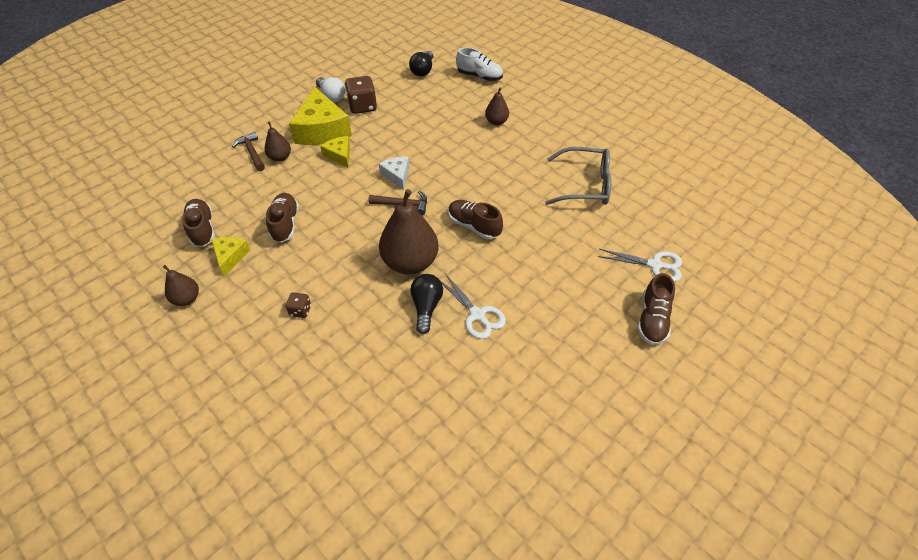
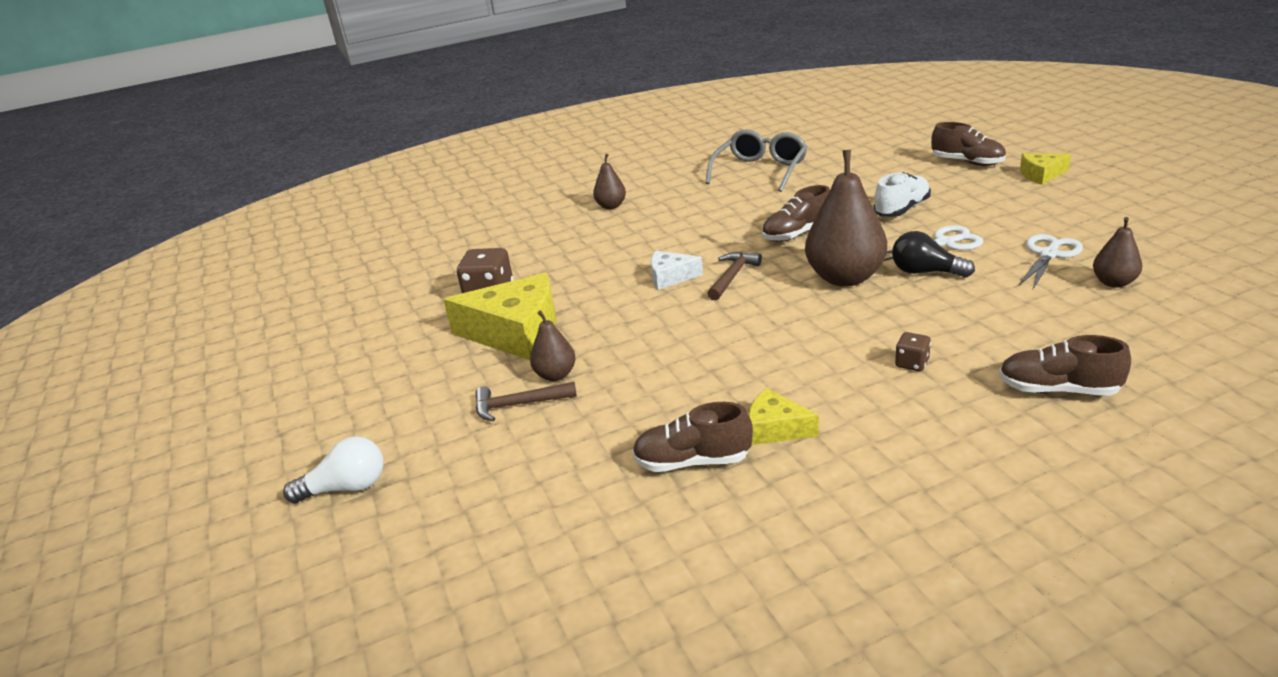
camera: 65 degrees left, 20 degrees down
brown pear [163,265,199,306] -> brown pear moved to [1093,217,1142,288]
brown shoe [266,193,299,243] -> brown shoe moved to [999,335,1131,396]
white light bulb [316,77,346,102] -> white light bulb moved to [283,436,384,504]
yellow cheese [320,136,350,168] -> yellow cheese moved to [1020,153,1071,185]
black light bulb [409,51,433,76] -> none
white shoe [456,47,503,81] -> white shoe moved to [873,172,931,217]
white scissors [598,249,682,282] -> white scissors moved to [1019,234,1083,289]

